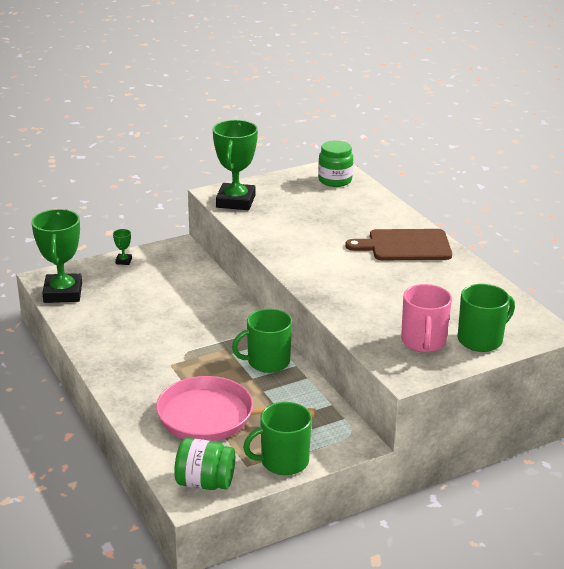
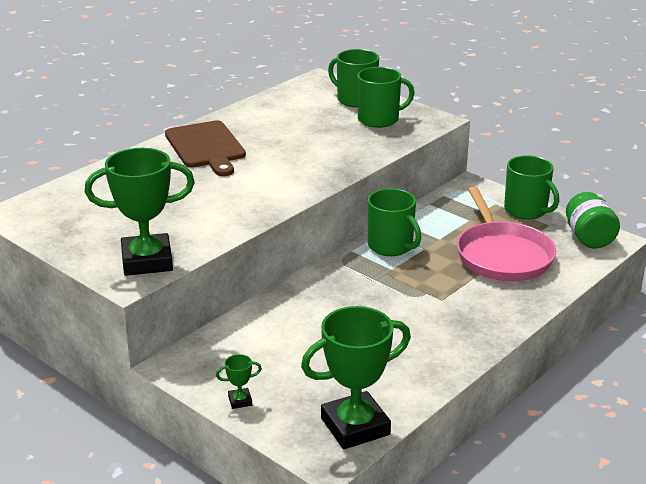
camera: 110 degrees left, 0 degrees up
green jar [318,140,353,187] -> none
pink mug [401,284,452,352] -> green mug [357,67,415,128]

